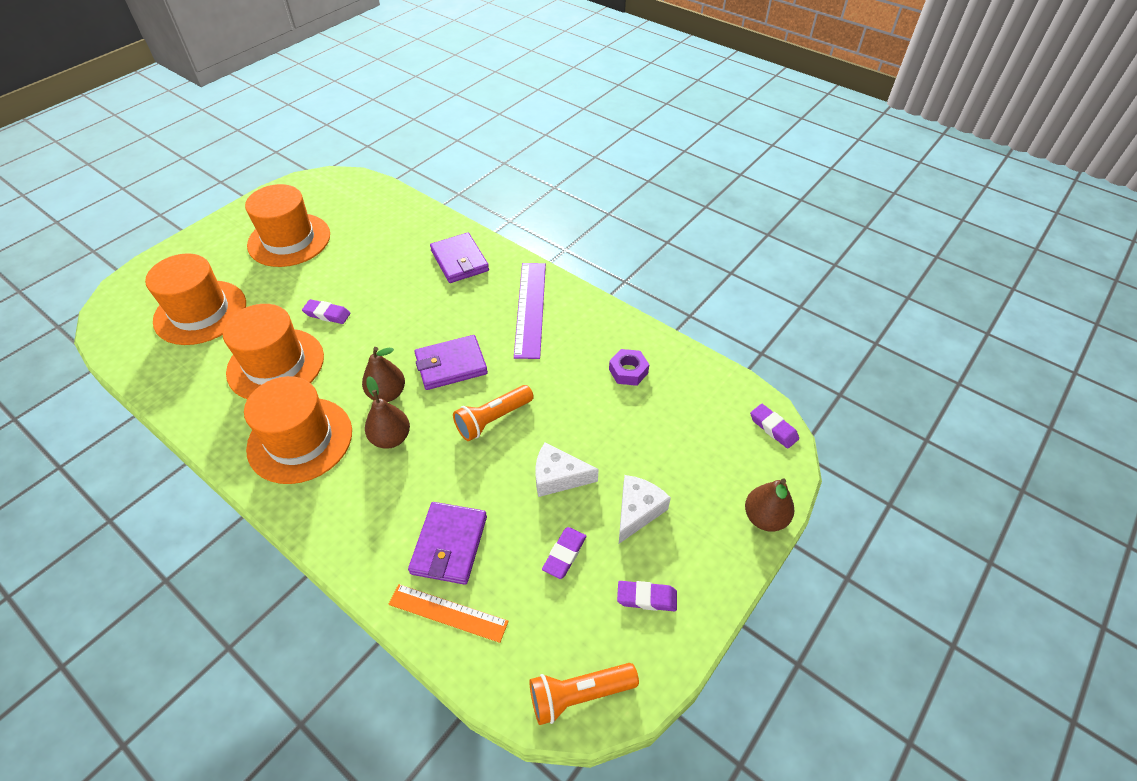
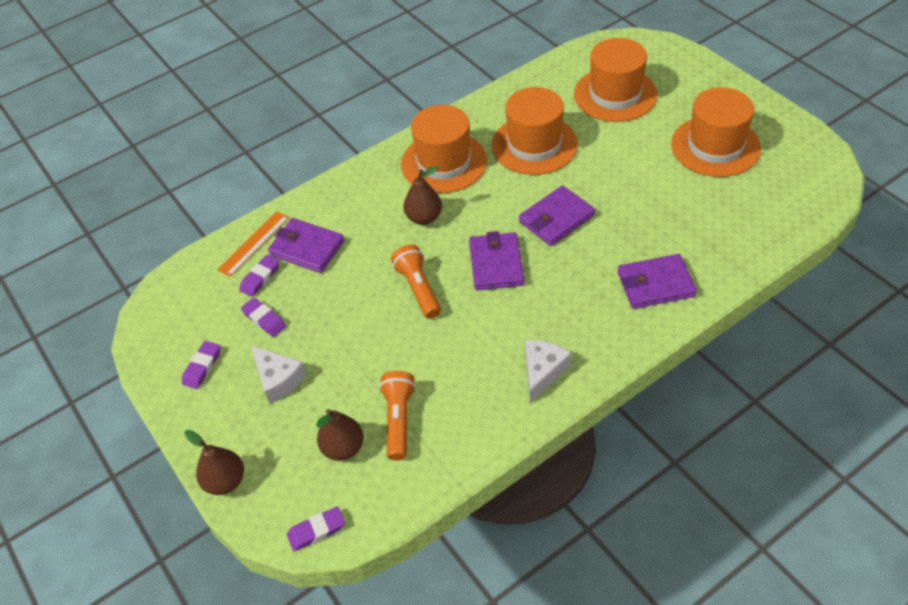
camera: 110 degrees right, 0 degrees up
purple eraser [302,299,350,324] -> purple eraser moved to [239,255,280,297]
brown pear [362,347,405,402] -> brown pear moved to [316,409,364,461]
purple ruler [514,263,546,359] -> none
orange flashlight [529,663,639,725] -> orange flashlight moved to [379,371,416,460]
white cheese [535,443,599,497] -> white cheese moved to [525,340,572,403]
purple nut [609,349,649,386] -> none
none -> purple wallet [519,186,595,246]

